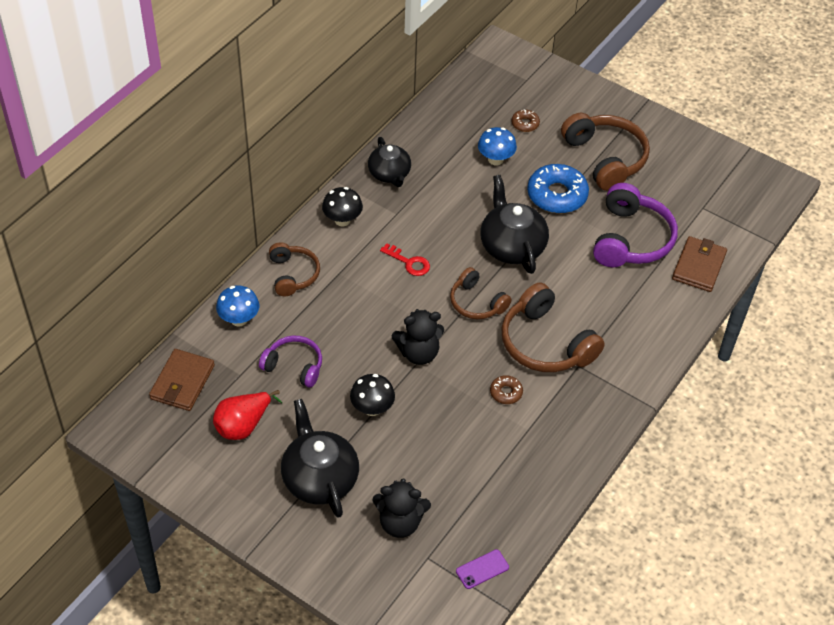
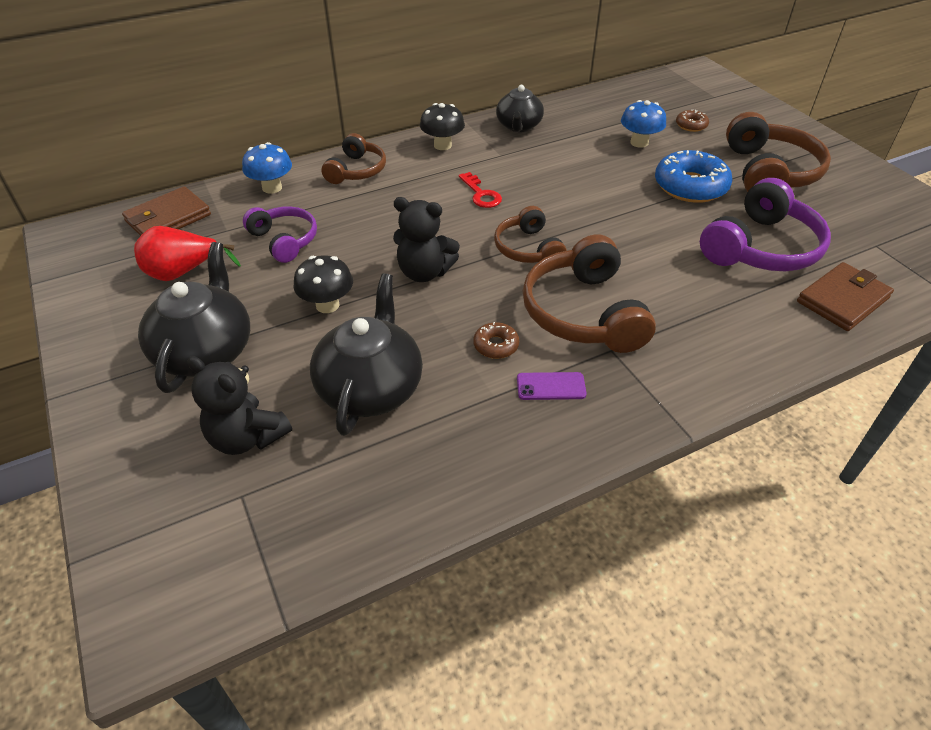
camera: 30 degrees right, 5 degrees down
purple phone [456,549,509,589] -> purple phone moved to [517,372,587,400]
black teapot [480,175,549,274] -> black teapot moved to [310,273,423,436]

